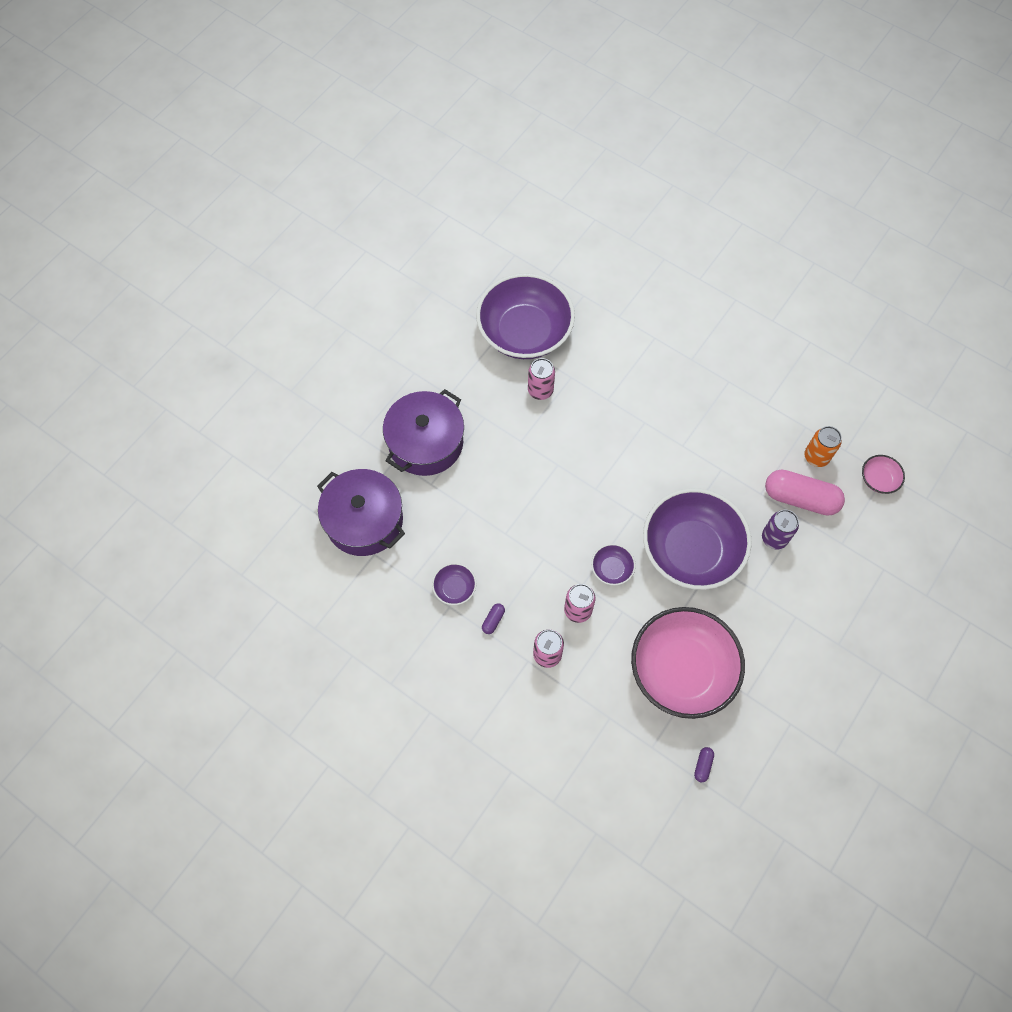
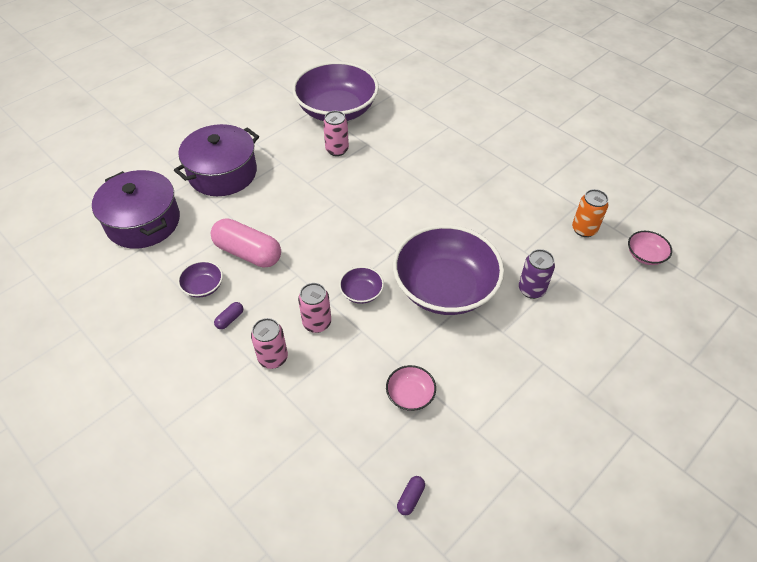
camera: 10 degrees right, 15 degrees down
pink bowl [631,607,745,719] -> pink bowl [386,365,436,411], size x0.41
pink capsule [765,470,845,516] -> pink capsule moved to [211,219,281,268]

